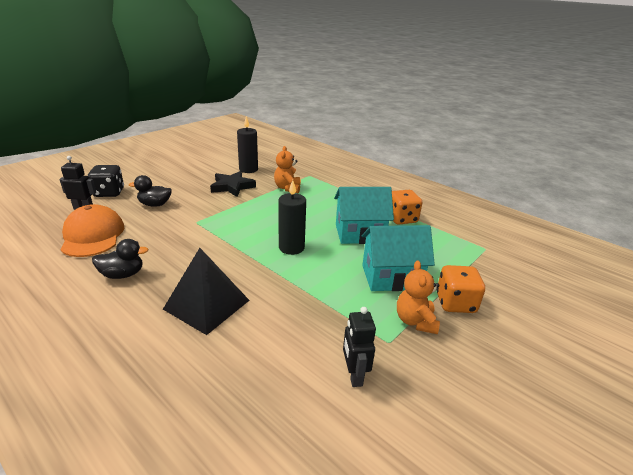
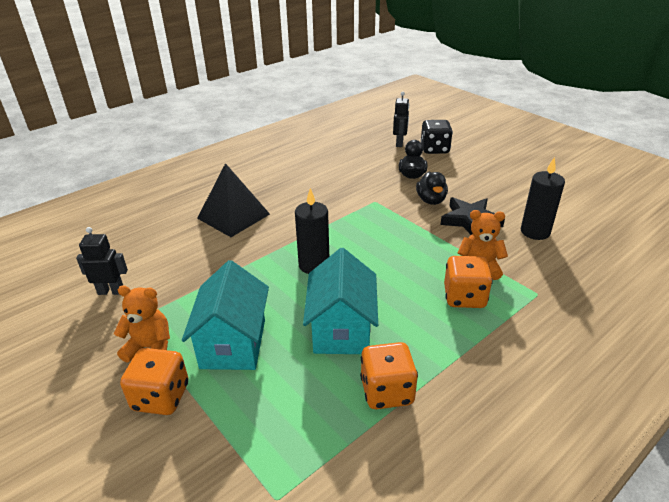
camera: 100 degrees right, 5 degrees up
orange cap [61,204,124,257] -> none
black duck [92,239,148,279] -> black duck moved to [416,172,448,205]
none -> orange dice [444,256,493,308]

